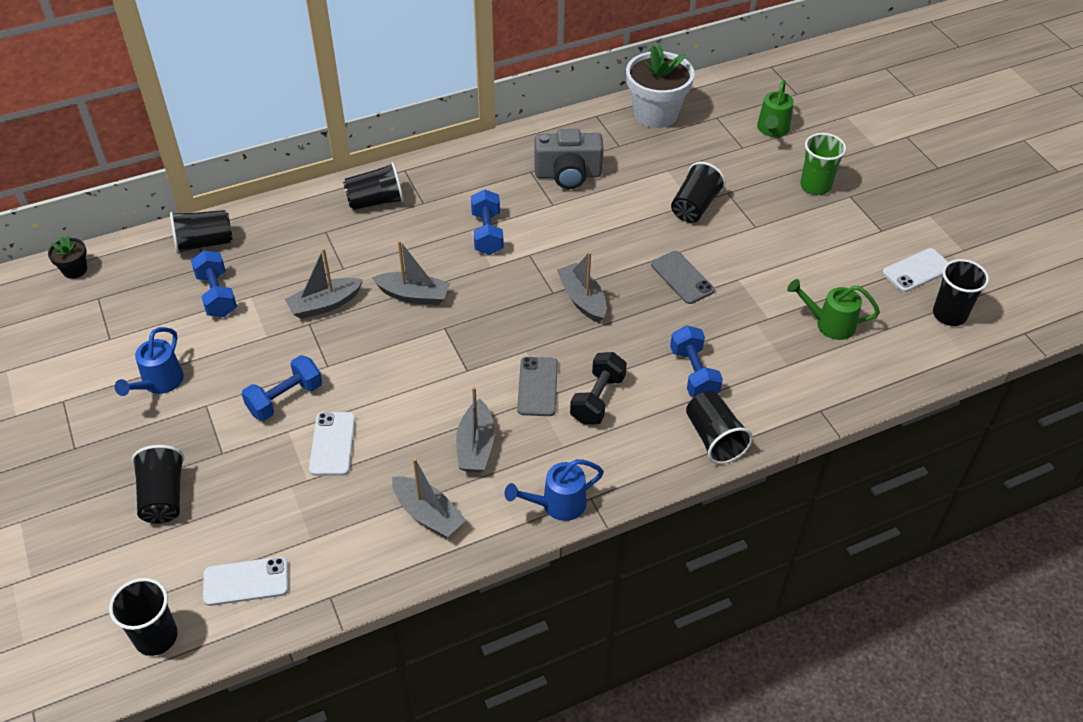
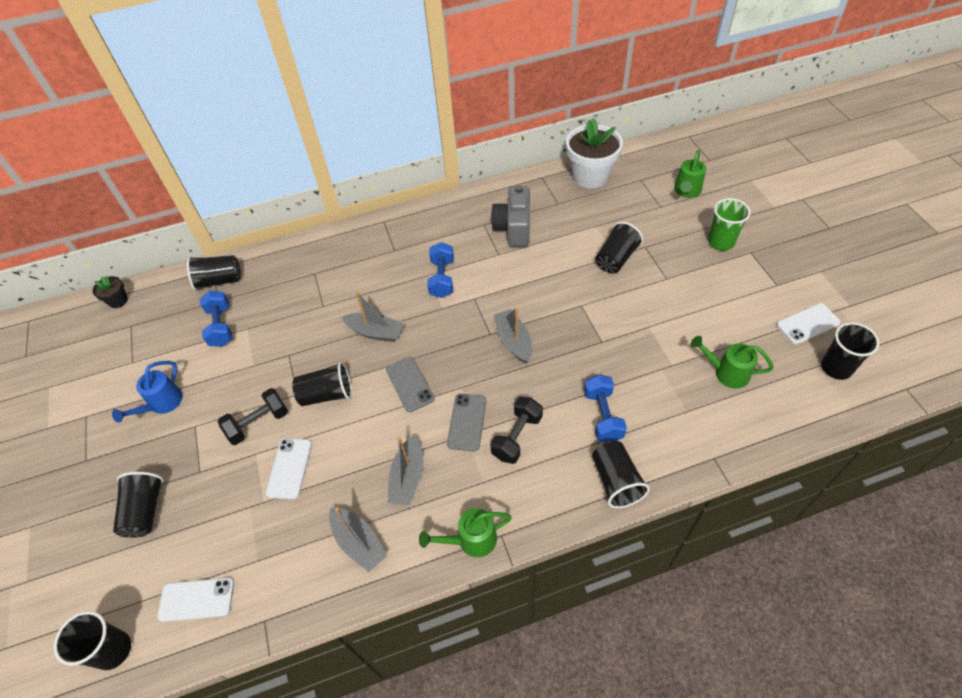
camera: 10 degrees right, 5 degrees up
blue dumbbell [242,355,322,421] -> black dumbbell [218,388,288,445]
grey boat [285,248,363,319] -> none
black cup [343,162,404,210] -> black cup moved to [292,362,352,406]
blue watering can [505,459,604,521] -> green watering can [419,508,512,557]
grey camera [535,129,604,189] -> grey camera turned 90 degrees clockwise [491,185,530,247]
grey phone [651,251,715,304] -> grey phone moved to [386,357,434,412]

